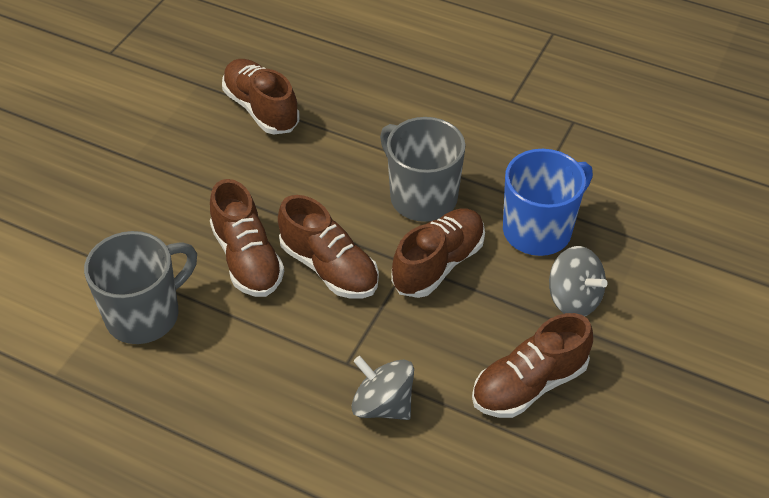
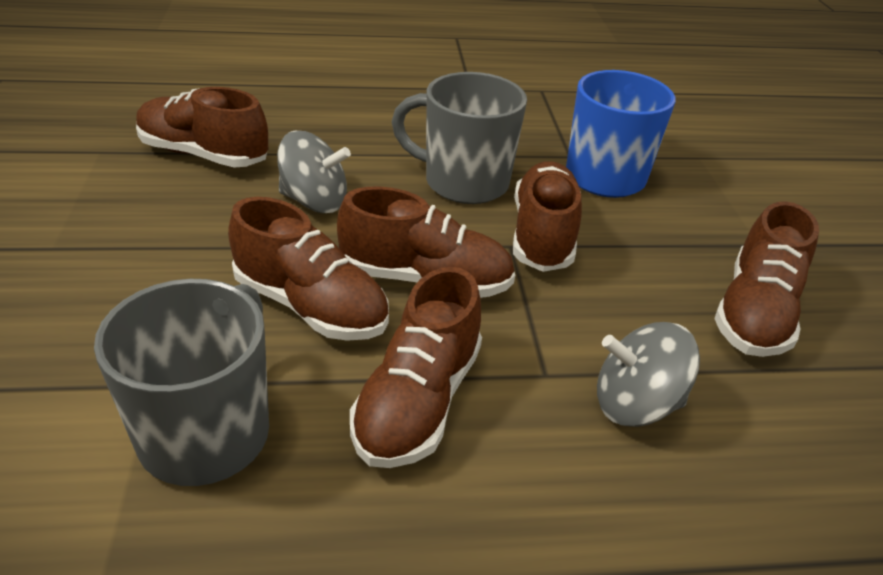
camera: 35 degrees left, 10 degrees down
grey spinning top [549,246,607,316] -> grey spinning top moved to [277,131,351,213]
none -> brown shoe [350,267,482,468]

